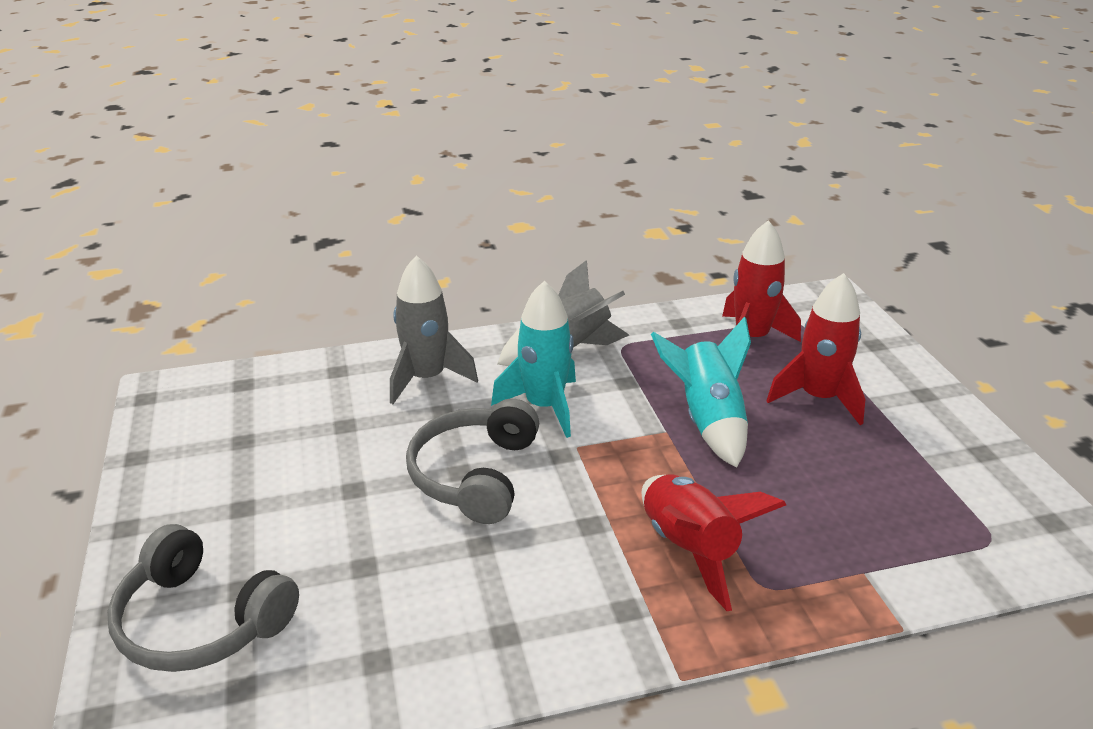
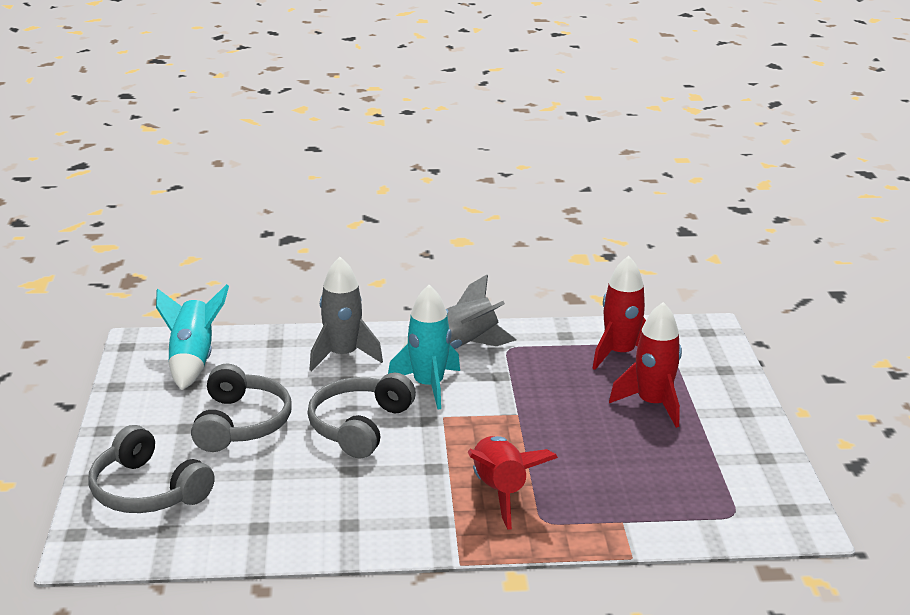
camera: 10 degrees right, 5 degrees down
turquoise rocket [651,316,751,467] -> turquoise rocket moved to [156,284,229,390]
none -> grey headphones [191,364,292,452]

